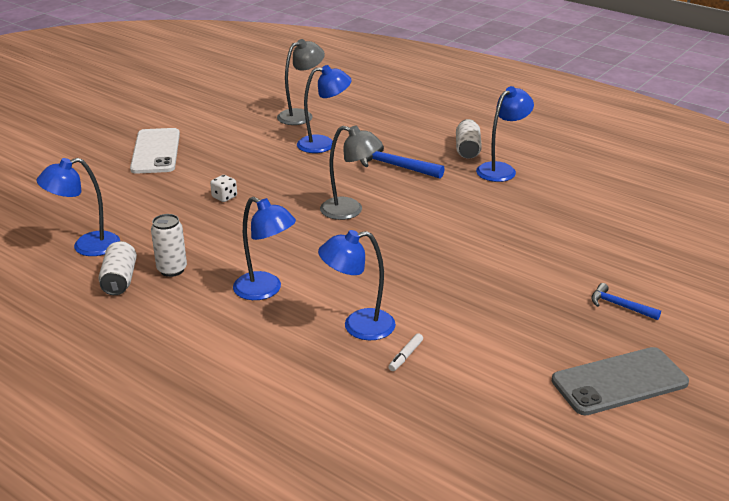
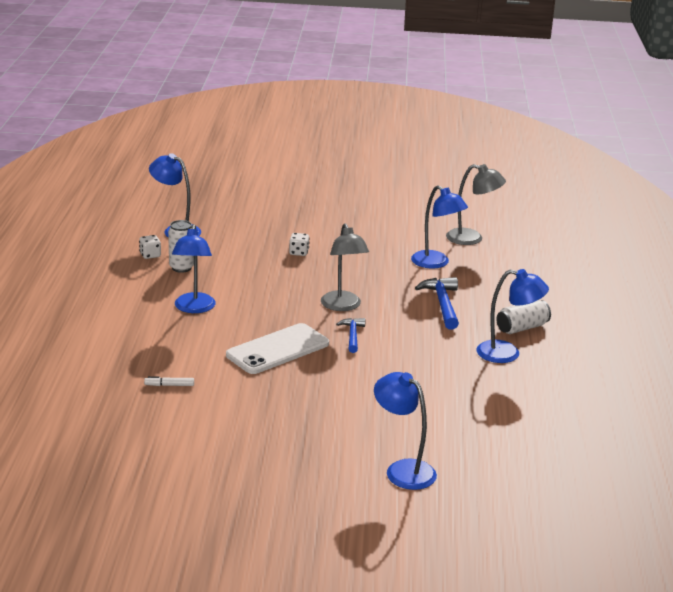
camera: 55 degrees right, 5 degrees down
white can [99,241,137,295] -> white dice [139,235,161,259]
white phone [130,128,180,174] -> white phone moved to [226,323,329,374]
blue lamp [318,230,396,340] -> blue lamp moved to [374,372,437,490]
grey phone [552,347,689,415] -> none
blue hammer [591,283,661,320] -> blue hammer moved to [336,318,365,353]

